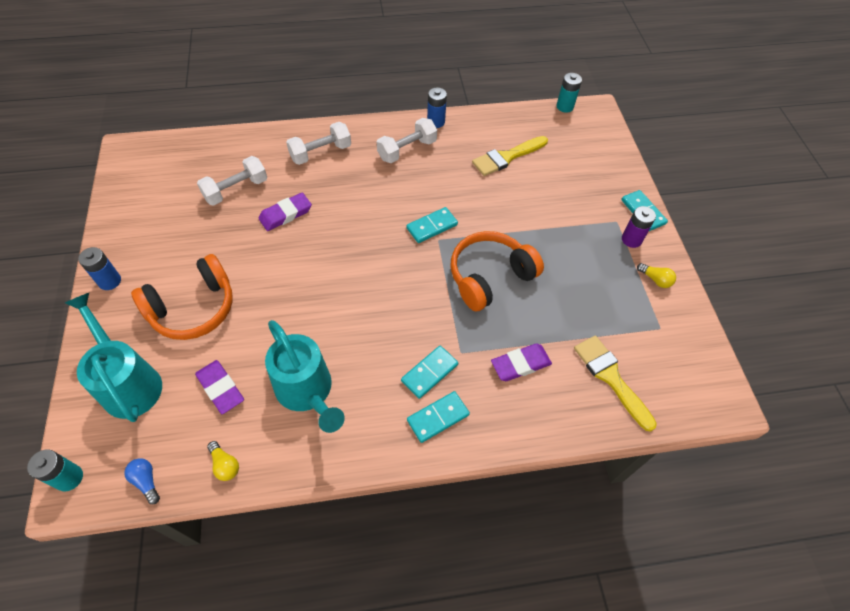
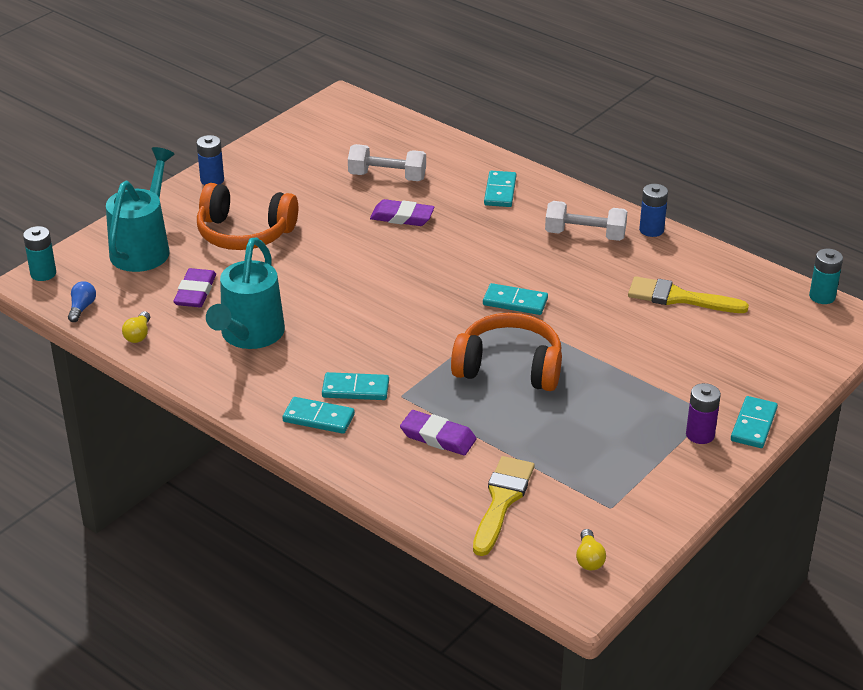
camera: 50 degrees right, 20 degrees down
white dumbbell [286,122,351,165] -> turquoise domino [484,171,516,207]
yellow light bulb [637,263,676,288] -> yellow light bulb moved to [576,529,606,571]

